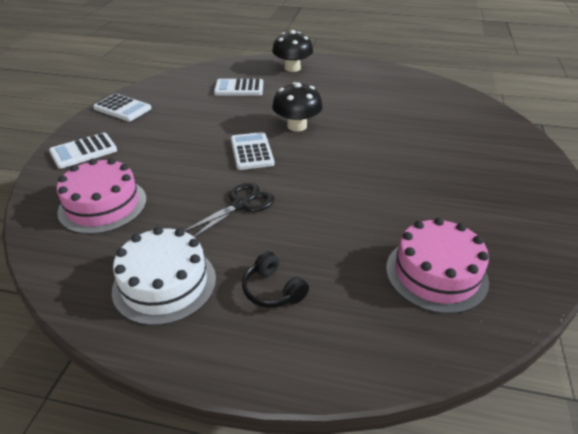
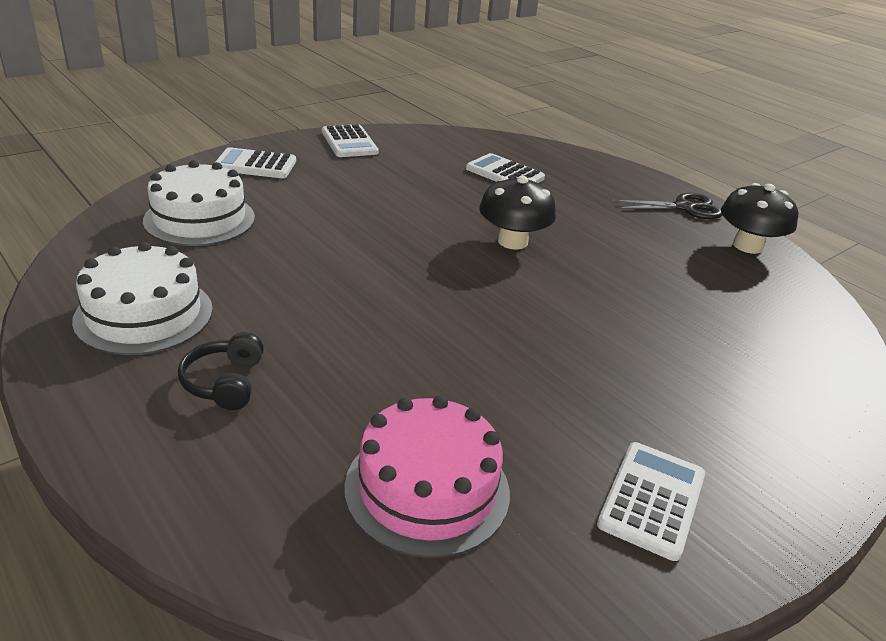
camera: 35 degrees right, 5 degrees down
pink cake [57,158,147,234] -> white cake [143,160,255,246]
black scissors [184,183,274,237] -> black scissors moved to [612,193,722,219]
white calculator [231,132,274,170] -> white calculator moved to [597,442,705,561]
black mushroom [272,30,313,72] -> black mushroom moved to [721,183,798,254]

